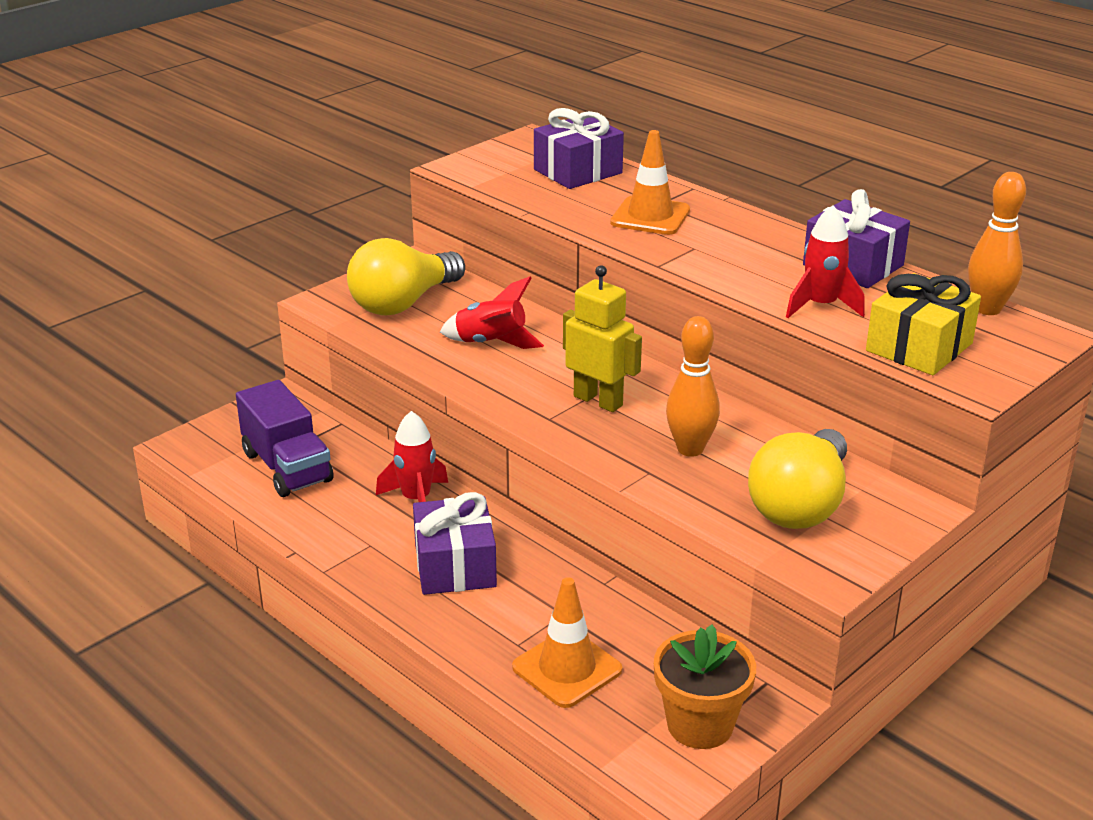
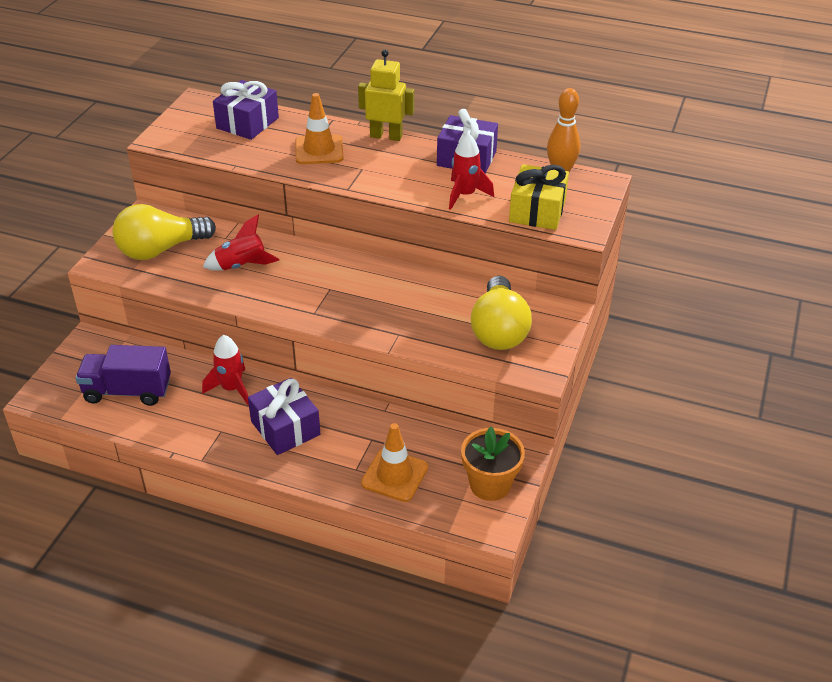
camera: 25 degrees left, 10 degrees up
purple truck [236,380,334,497] -> purple truck turned 150 degrees clockwise [75,345,171,406]
yellow light bulb [347,238,465,315] -> yellow light bulb turned 45 degrees clockwise [112,204,216,260]
yellow robot [563,265,642,412] -> yellow robot moved to [358,50,414,141]
orange bowling pin [666,316,720,457] -> none

